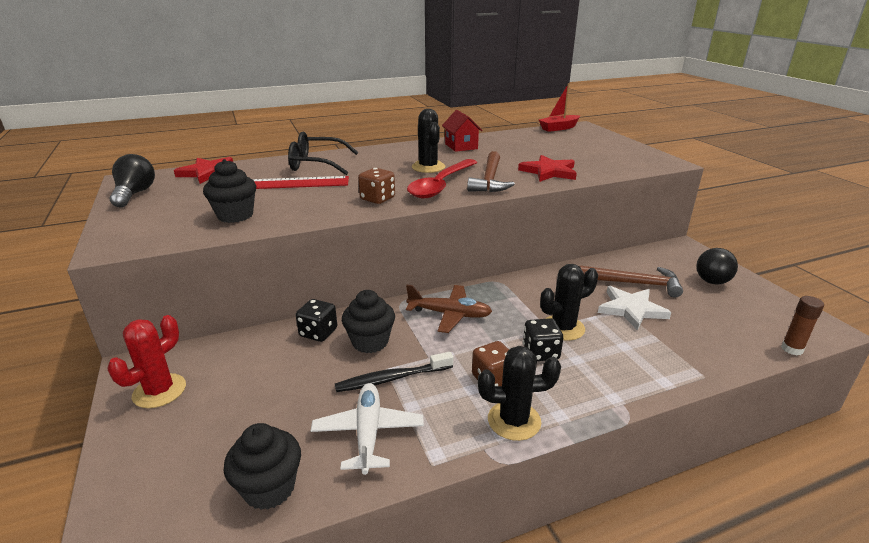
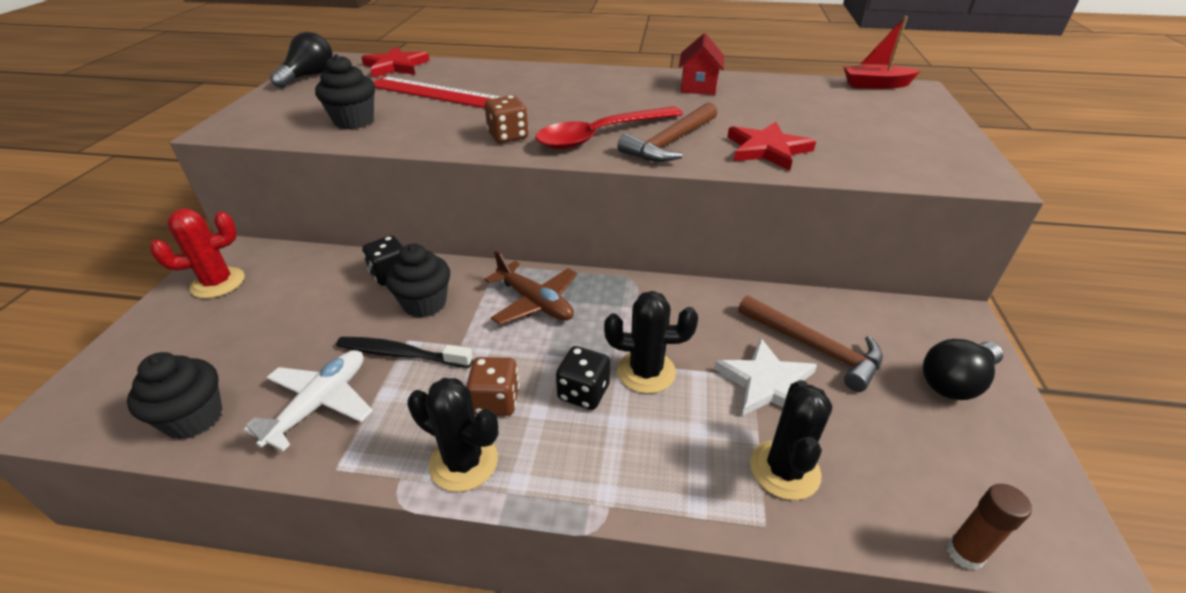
camera: 30 degrees right, 10 degrees up
black glasses [288,132,358,175] -> none
black cactus [412,109,445,173] -> black cactus moved to [750,380,832,500]

